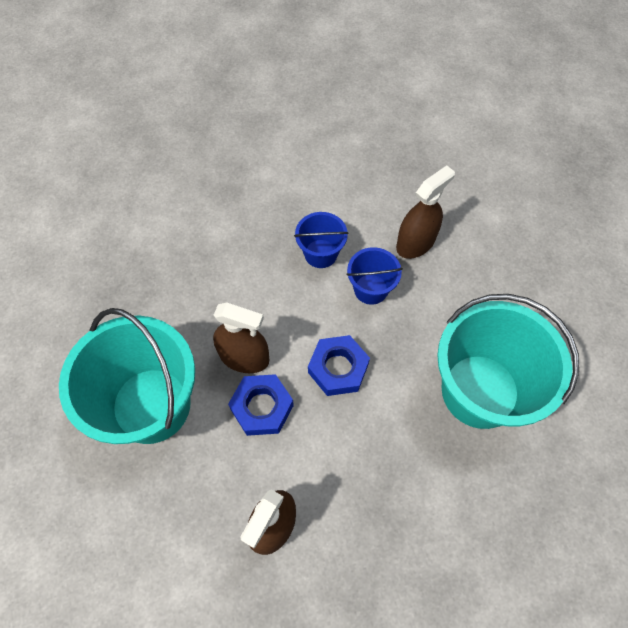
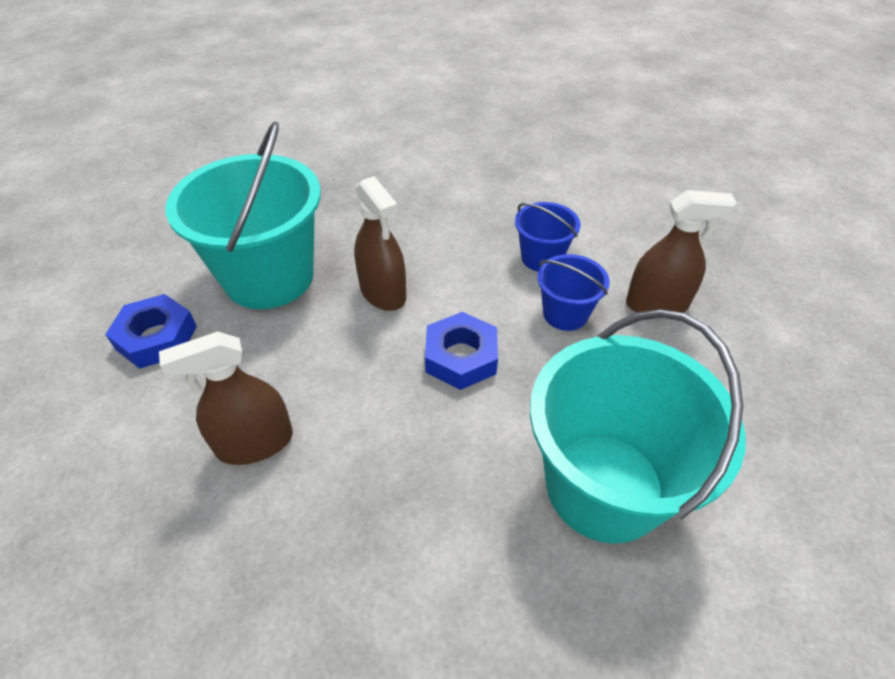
camera: 40 degrees right, 15 degrees down
blue nut [228,374,294,436] -> blue nut moved to [105,294,197,369]

